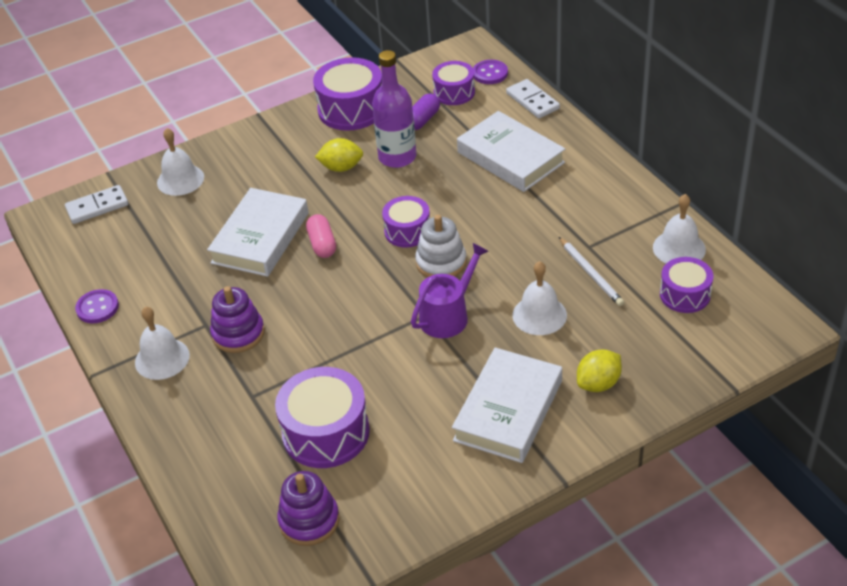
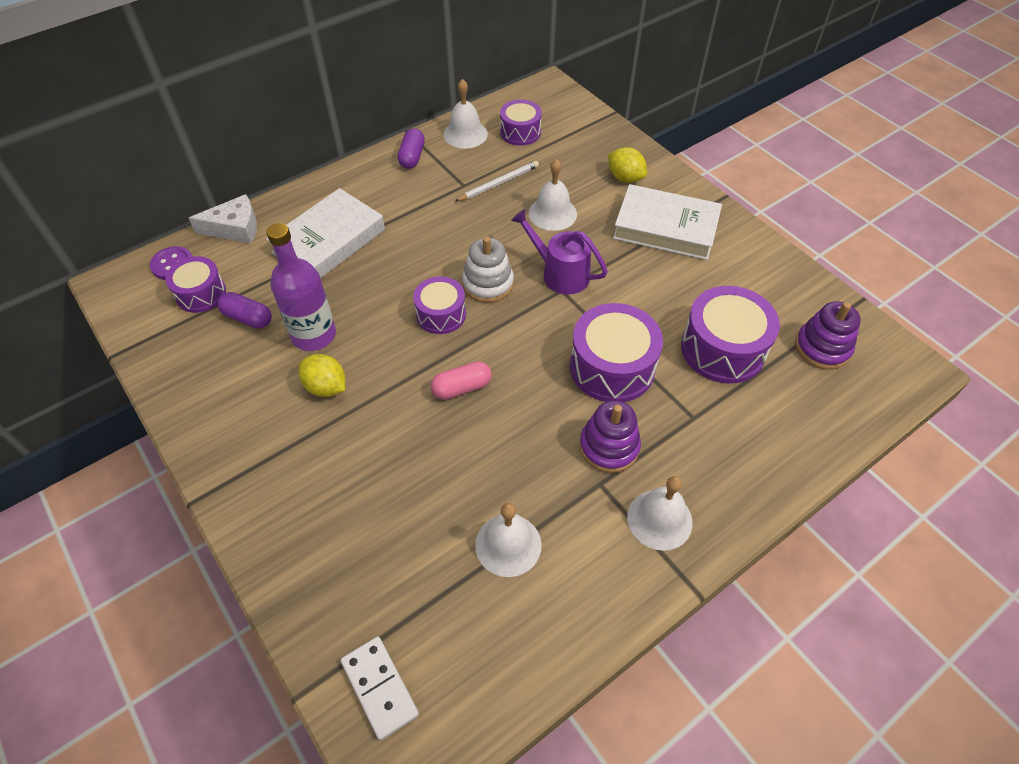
camera: 100 degrees left, 10 degrees up
purple button [75,289,119,323] -> none
white bell [157,128,204,196] -> white bell moved to [475,503,542,577]
white book [207,188,309,277] -> none
purple drum [313,57,382,131] -> purple drum moved to [570,303,663,402]
yellow lemon [315,138,363,172] -> yellow lemon turned 45 degrees counterclockwise [299,354,345,397]
white domino [506,79,560,118] -> white cheese [189,194,257,243]
none -> purple capsule [398,128,425,169]

